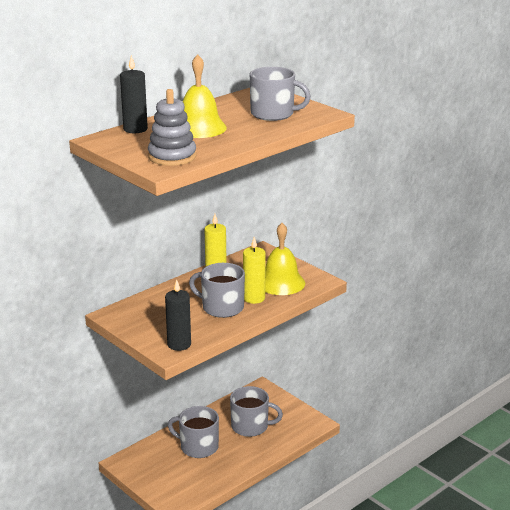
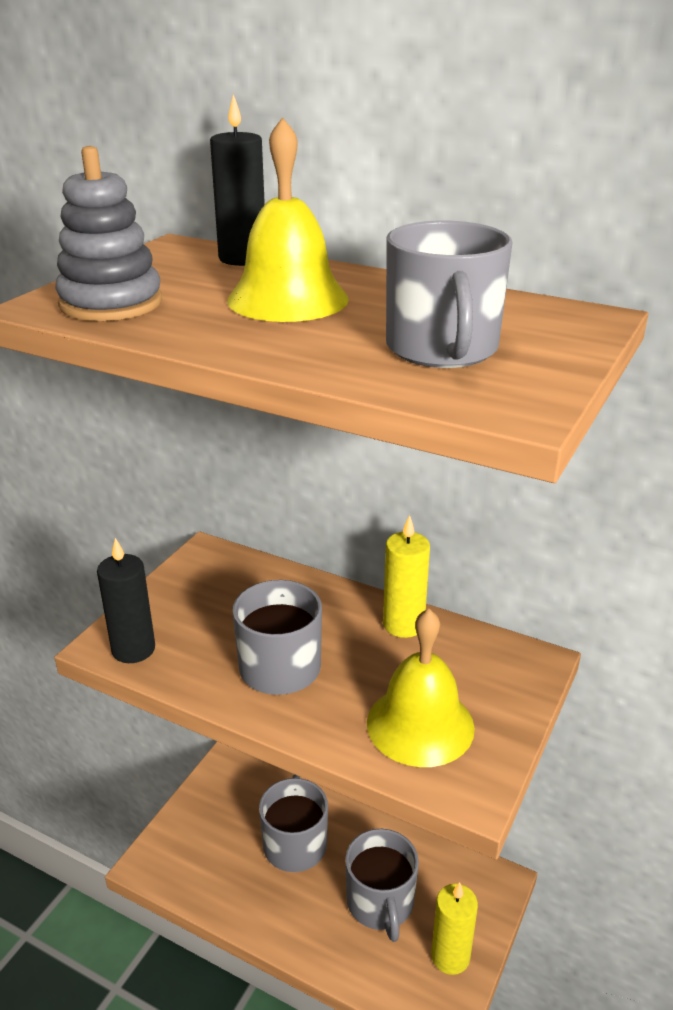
camera: 70 degrees right, 5 degrees up
yellow candle [243,237,266,304] -> yellow candle moved to [431,882,478,975]

